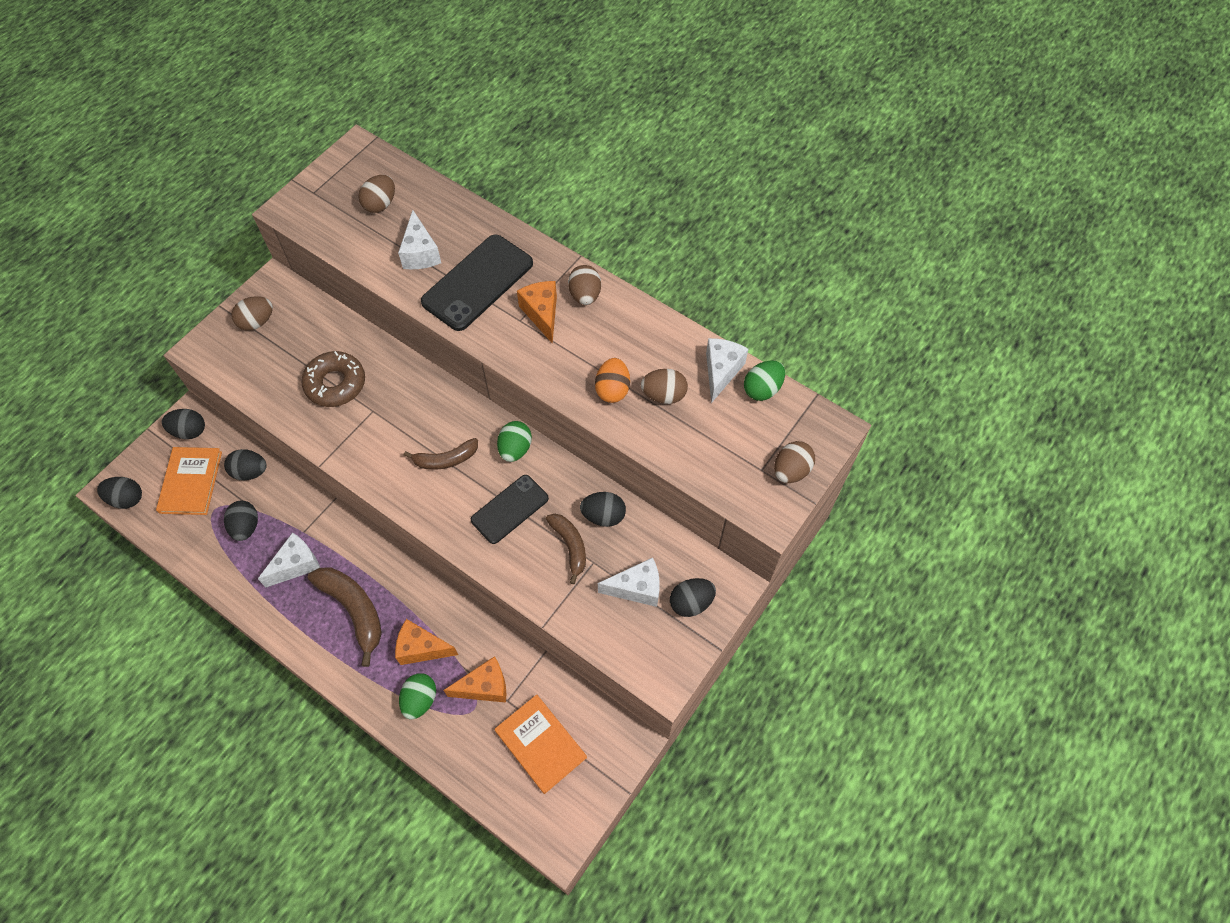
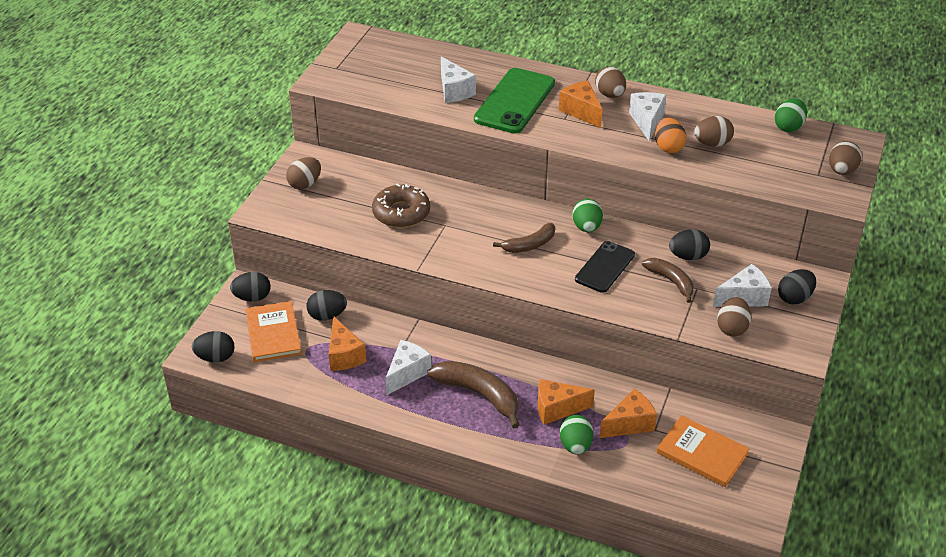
camera: 15 degrees left, 20 degrees down
black egg [224,501,258,541] -> orange cheese [329,316,367,371]
brown egg [358,175,395,213] -> brown egg moved to [717,297,751,337]
black phone [421,235,533,331] -> green phone [474,68,555,134]
white cheese [706,338,748,403] -> white cheese moved to [629,92,666,141]

